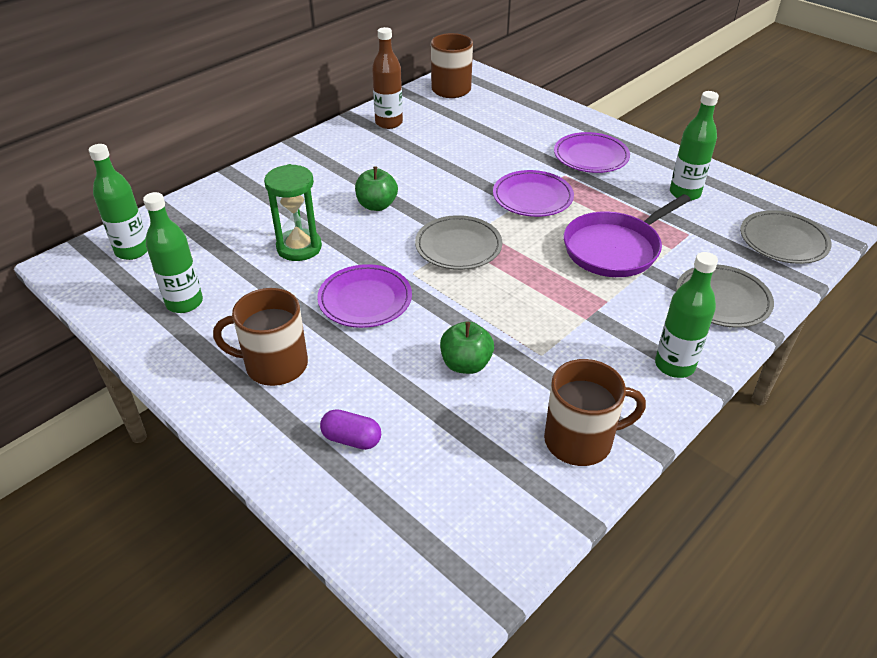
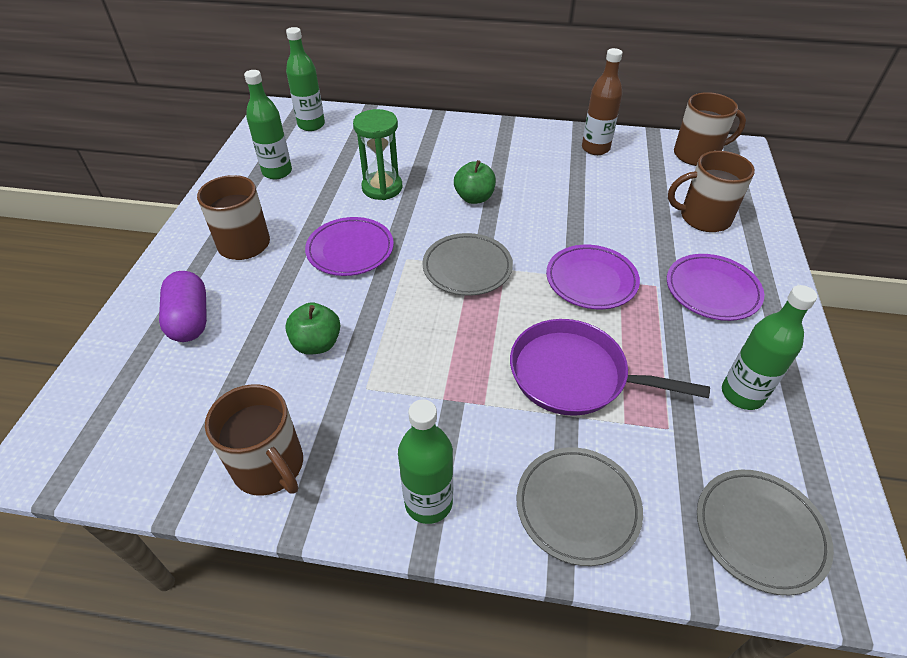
camera: 55 degrees right, 5 degrees up
purple capsule [320,409,381,450] -> purple capsule [159,271,207,342], size x1.51
none -> brown mug [668,151,755,232]

